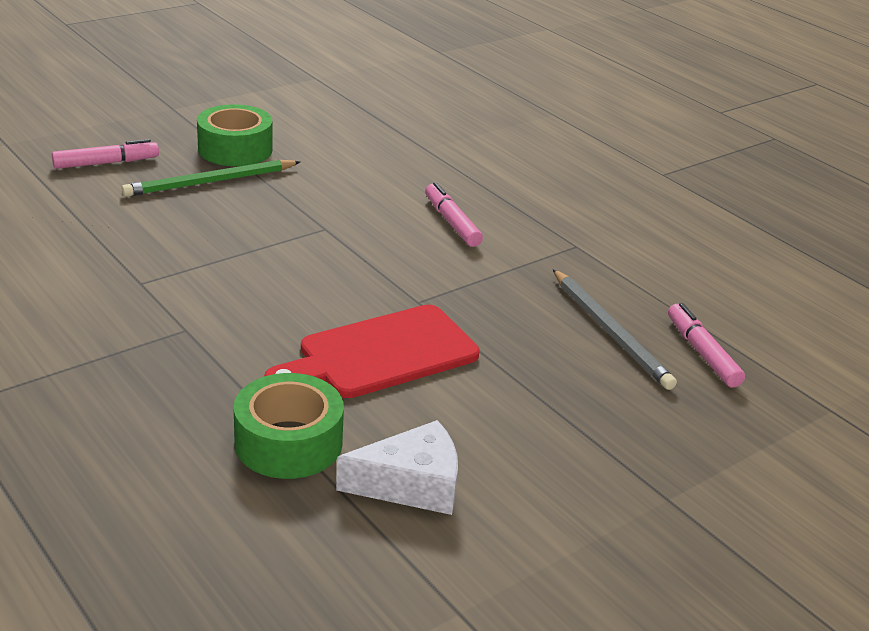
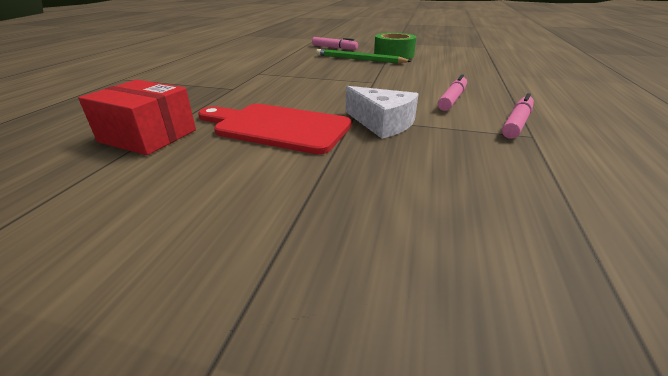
camera: 55 degrees right, 0 degrees up
green tape [234,373,344,479] -> red box [78,79,196,155]
white cheese [336,420,458,515] -> white cheese moved to [346,86,419,139]
grey pencil [553,269,677,390] -> none
pink marker [668,303,745,388] -> pink marker moved to [502,93,534,139]

